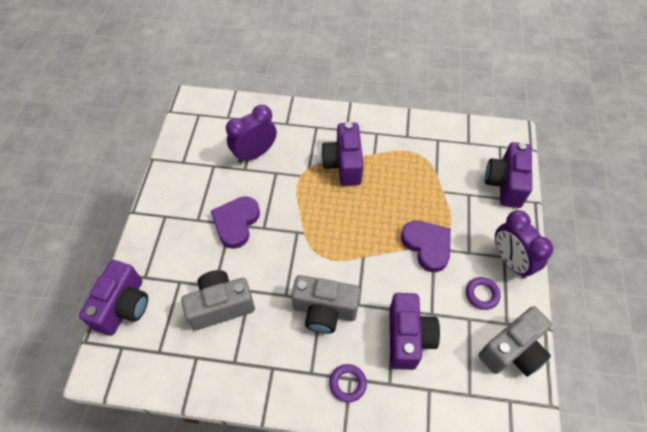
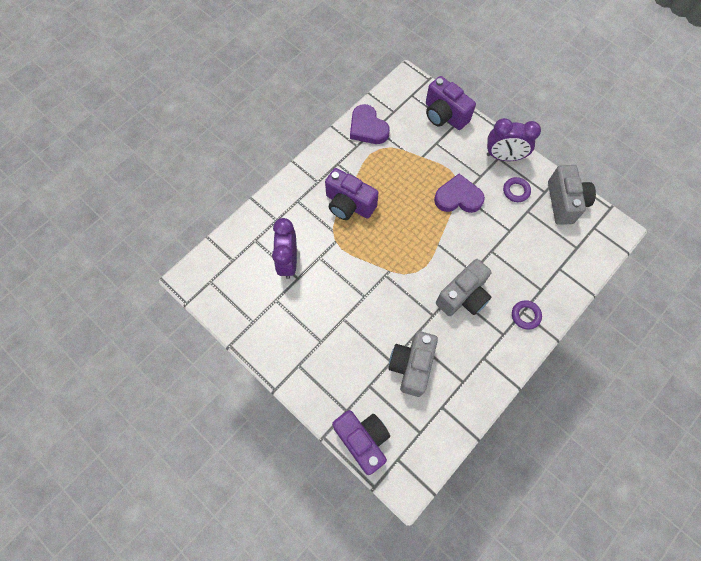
camera: 55 degrees left, 10 degrees up
purple heart [211,196,260,249] -> purple heart moved to [350,104,390,144]
purple camera [389,293,440,370] -> none

